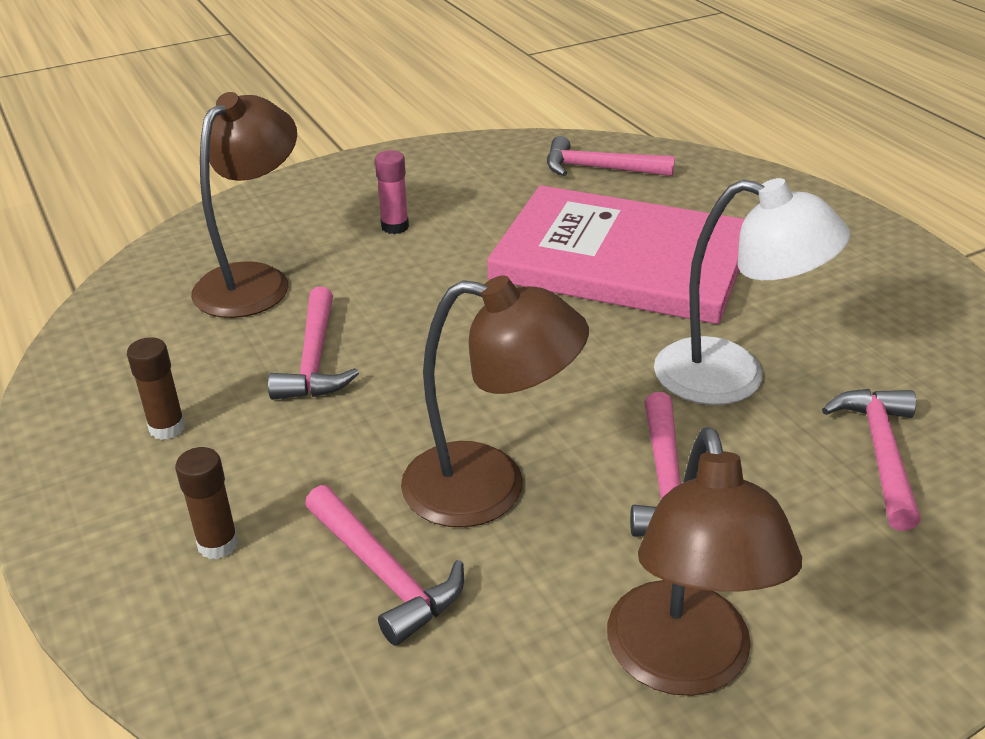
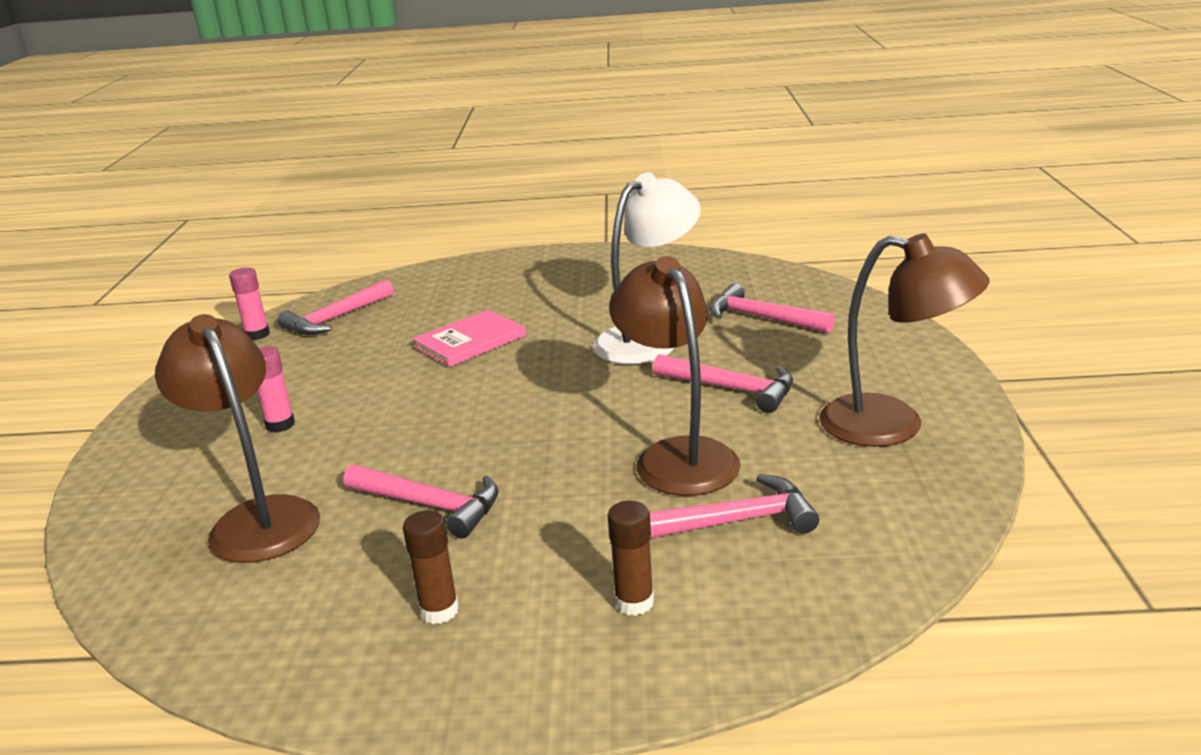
camera: 60 degrees left, 10 degrees down
brown lamp [401,276,589,527] -> brown lamp turned 60 degrees counterclockwise [609,256,741,496]
pink book [487,185,745,324] -> pink book [412,309,526,367], size x0.47
none -> pink glue stick [229,268,270,340]

